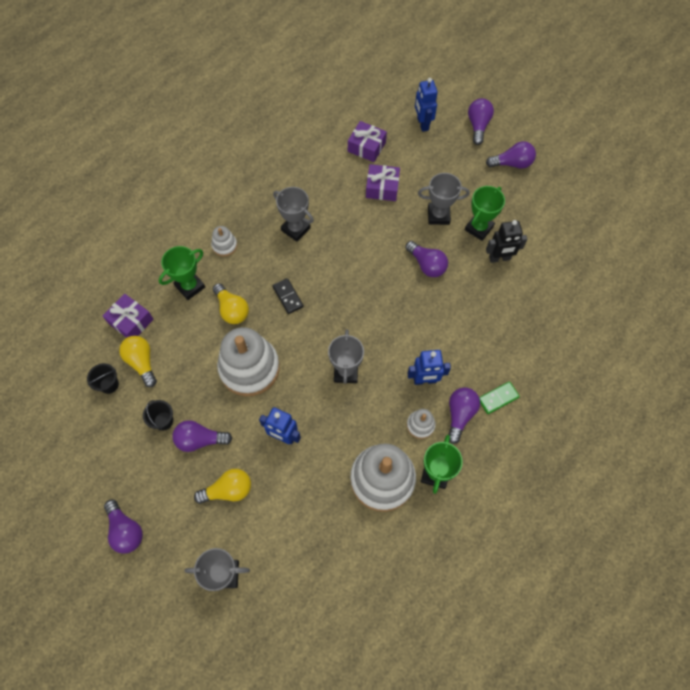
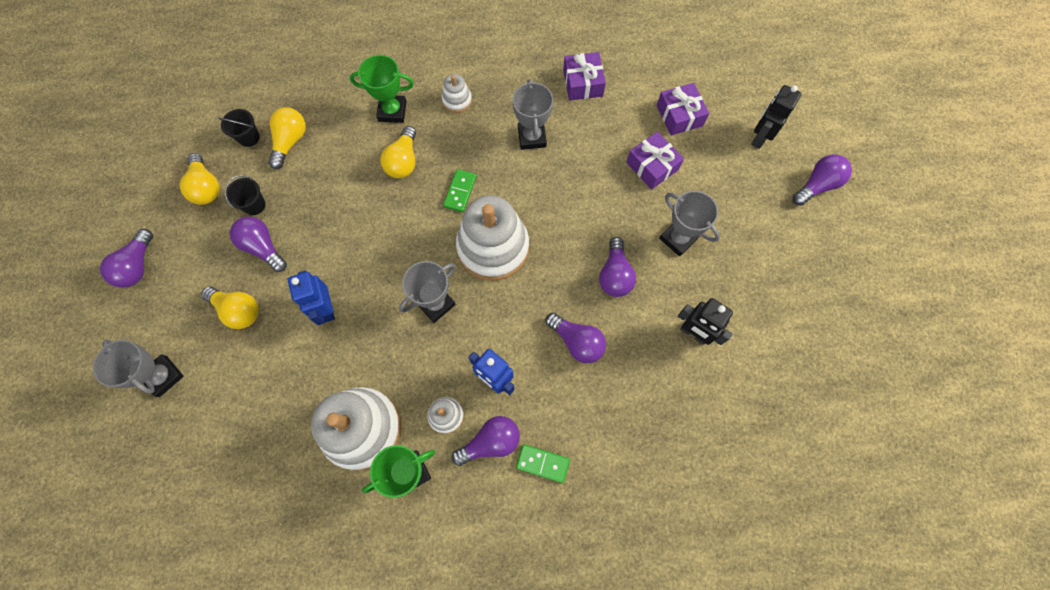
camera: 45 degrees right, 5 degrees up
purple gift [103,293,154,338] -> purple gift moved to [563,52,606,101]
white stacking toy [217,327,280,396] -> white stacking toy moved to [456,195,529,281]
black domino [272,278,304,314] -> green domino [443,169,476,212]
blue robot [415,78,438,132] -> black robot [751,85,802,149]
green trophy [465,186,505,241] -> none
purple light bulb [486,141,536,169] -> purple light bulb moved to [546,313,606,363]
none -> yellow light bulb [180,153,220,205]

